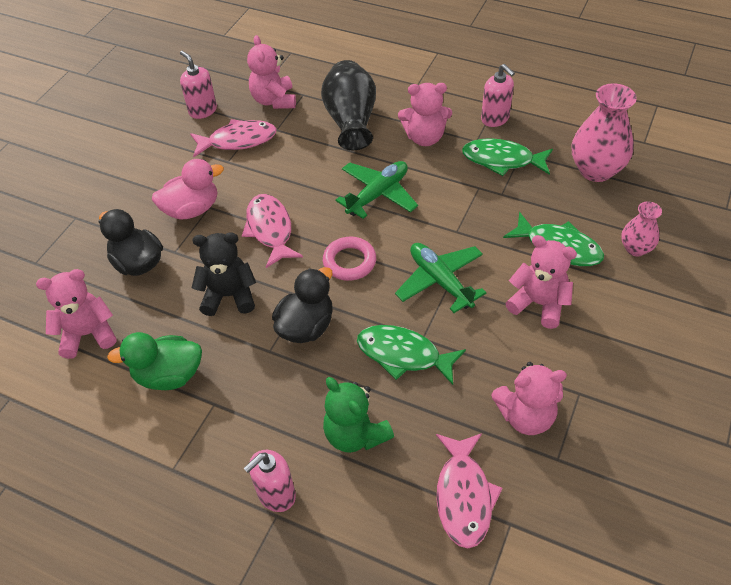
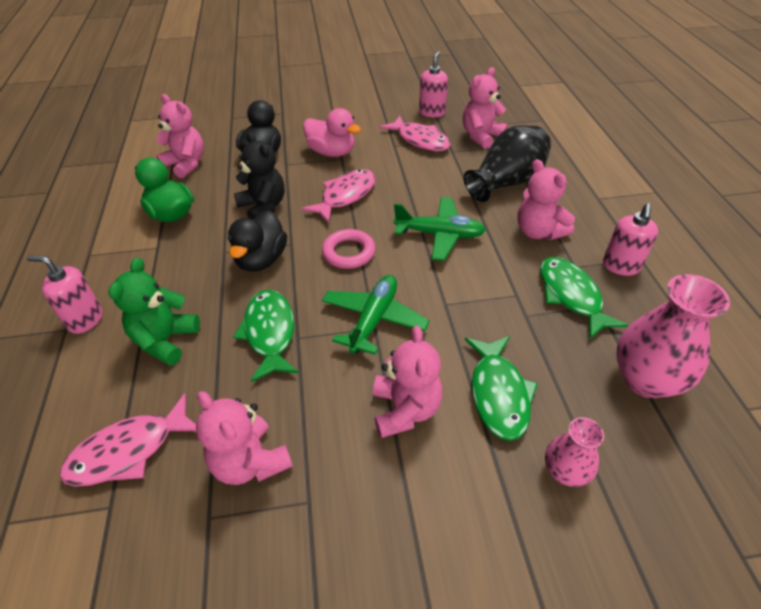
camera: 55 degrees right, 5 degrees down
black duck [272,267,333,343] -> black duck turned 105 degrees clockwise [228,210,287,272]

